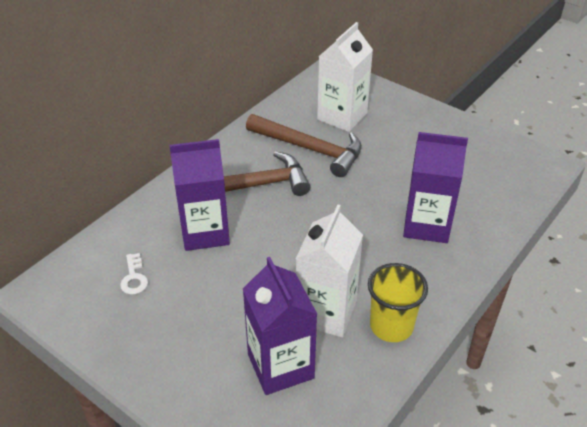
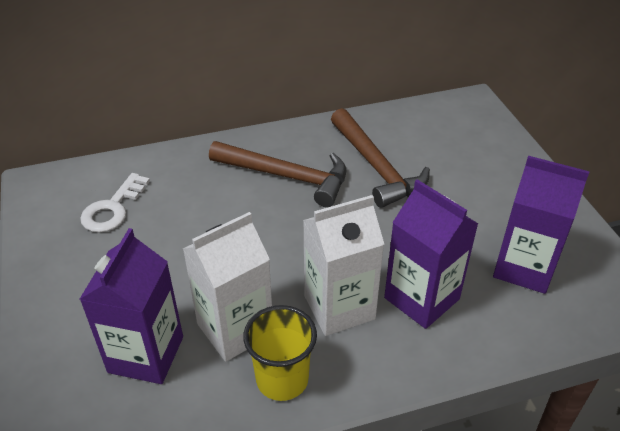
camera: 35 degrees right, 0 degrees up
white key [120,253,148,295] -> white key [80,173,150,233], size x1.60
purple carton [169,139,230,251] -> purple carton moved to [493,156,590,294]
white carton [317,22,373,132] -> white carton moved to [303,195,384,336]

